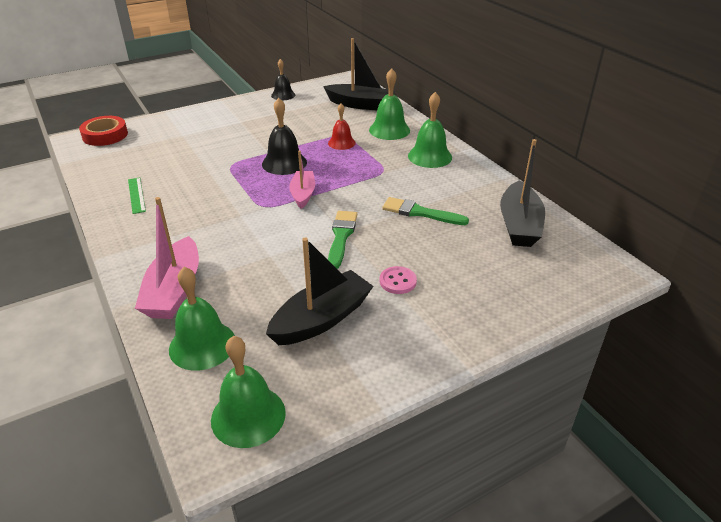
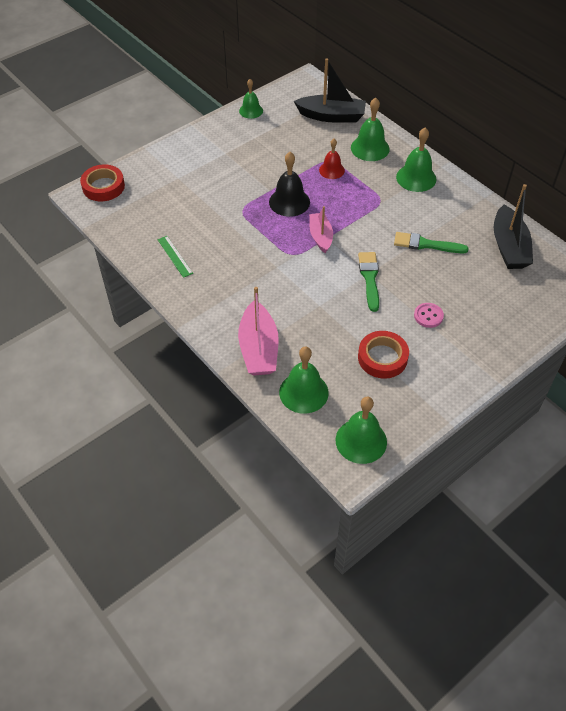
camera: 10 degrees left, 15 degrees up
black boat [266,238,374,345] -> red tape [358,331,409,379]
black bell [271,59,295,100] -> green bell [239,79,263,119]

